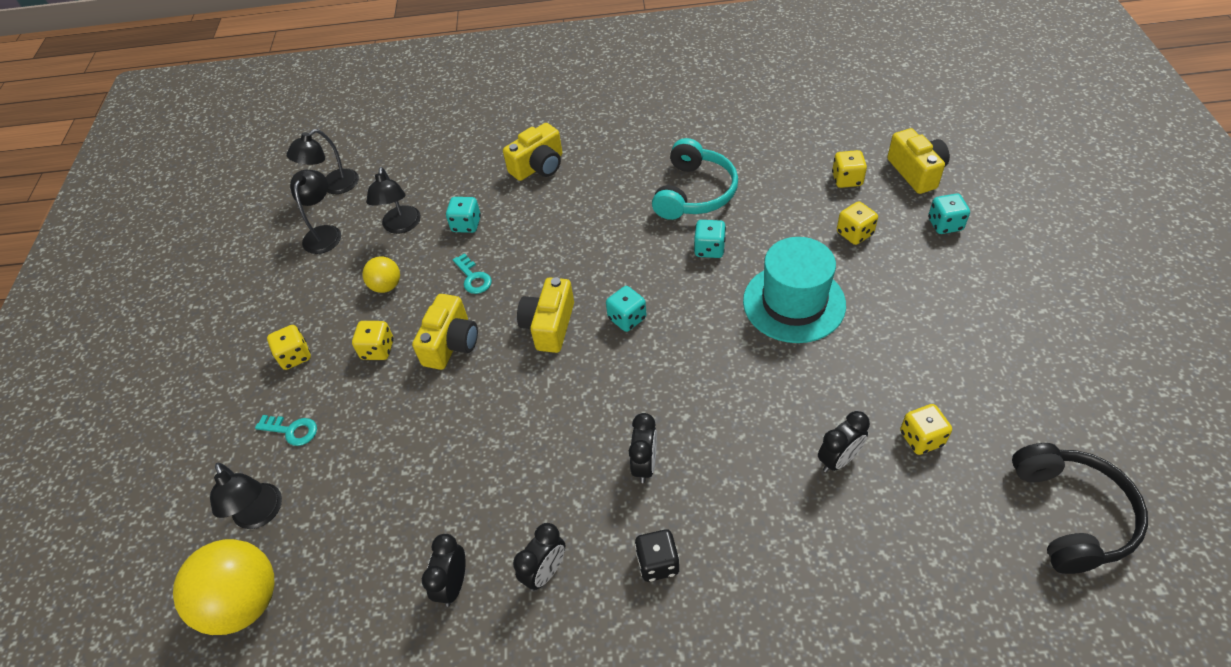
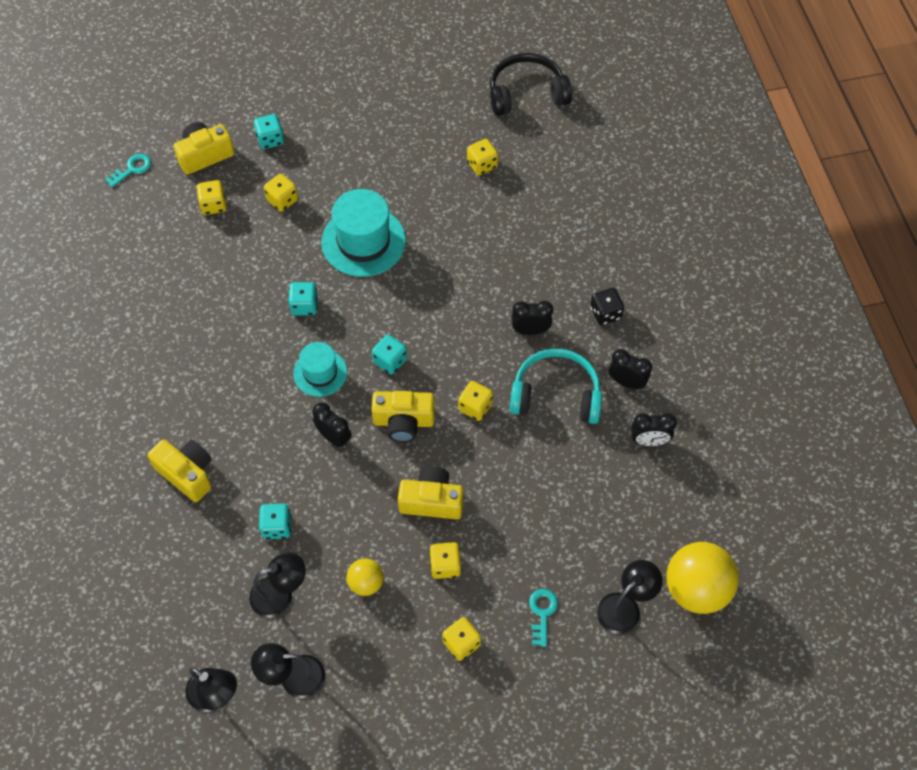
camera: 105 degrees left, 10 degrees up
turquoise key [453,253,492,294] -> turquoise key moved to [105,154,151,188]
turquoise headphones [652,138,738,220] -> turquoise headphones moved to [510,349,602,424]
black clock [818,411,870,473] -> black clock moved to [313,402,352,448]
none -> turquoise hat [293,342,347,397]
none -> yellow dice [458,381,493,421]

